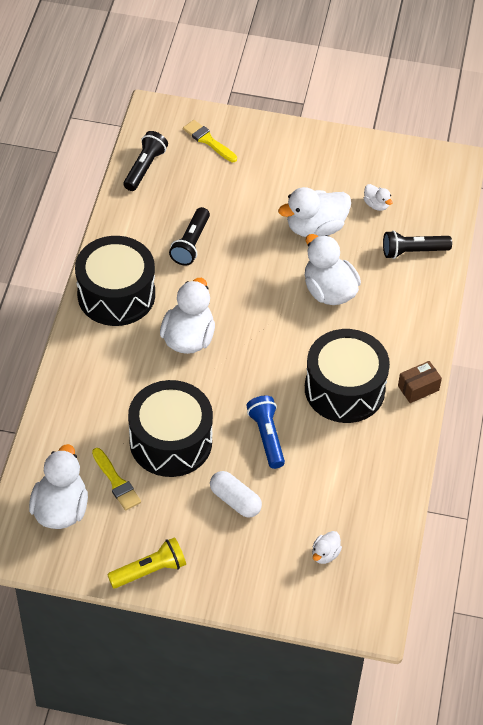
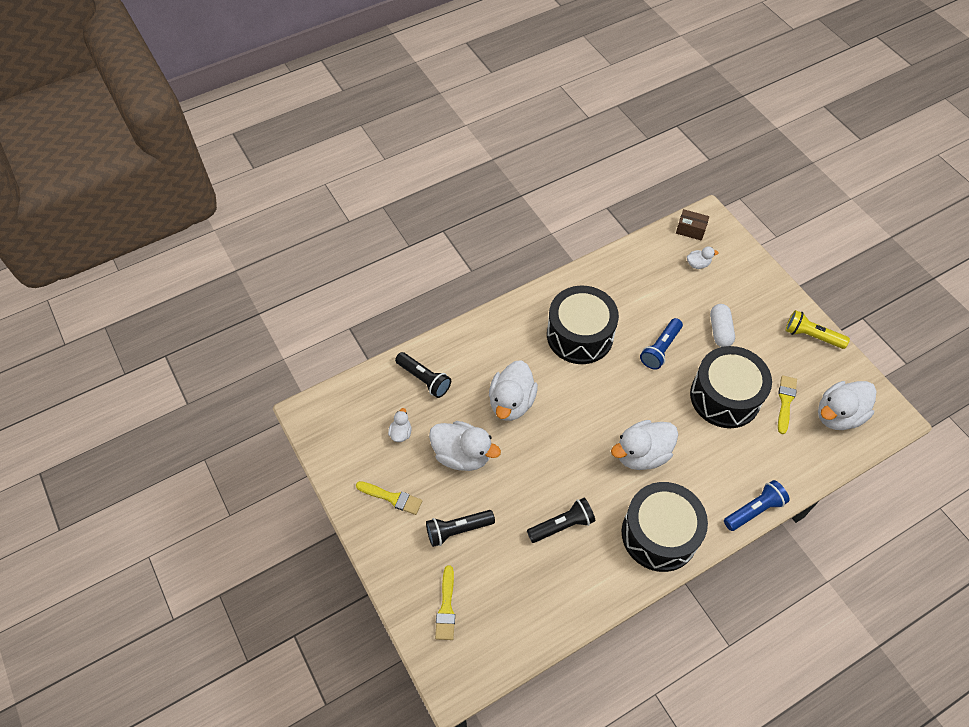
camera: 130 degrees left, 5 degrees up
black flashlight [123,131,168,191] -> black flashlight moved to [426,510,495,547]
brown box [398,361,442,403] -> brown box moved to [676,209,709,241]
none -> yellow brush [356,481,422,515]
none -> blue flashlight [724,480,790,531]

